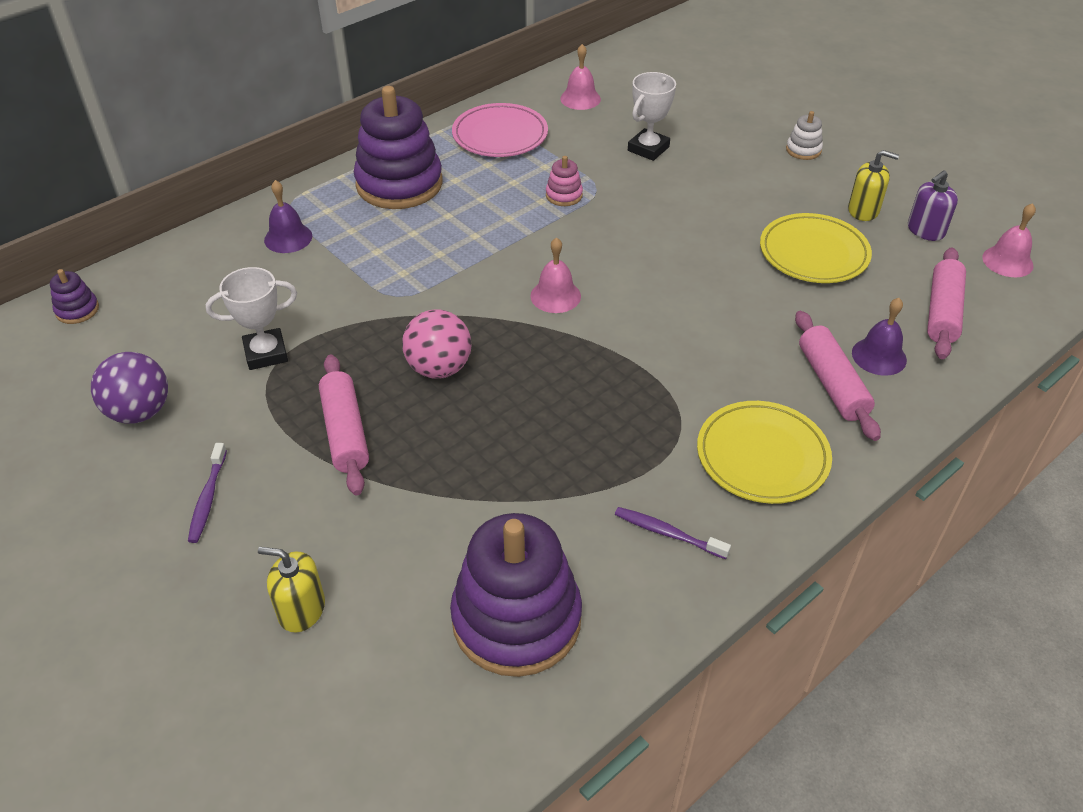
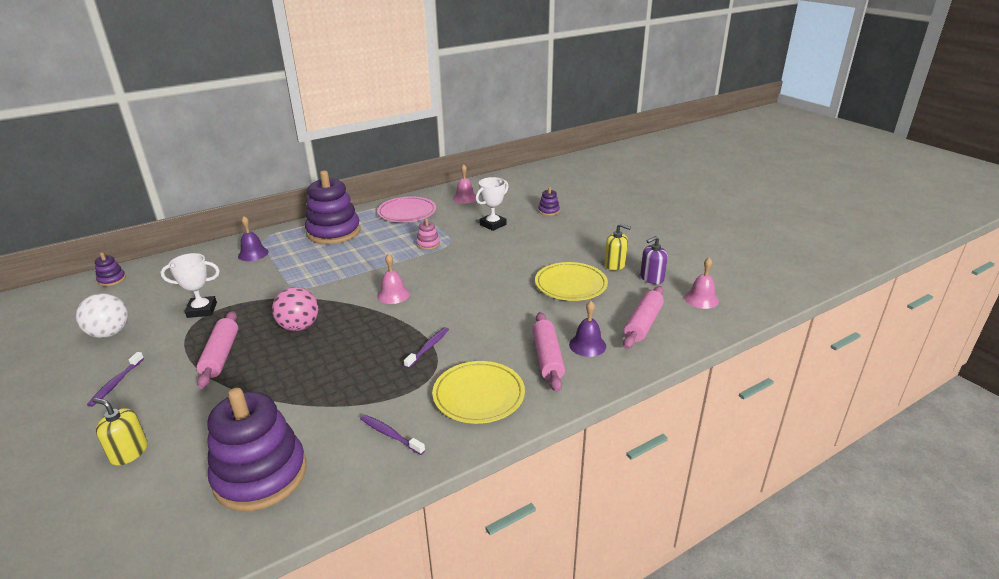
camera: 10 degrees right, 15 degrees down
purple ball [91,352,168,424] -> white ball [76,293,128,338]
white stacking toy [786,111,823,160] -> none
none -> purple toothbrush [404,327,449,368]
none -> purple stacking toy [538,187,560,216]

